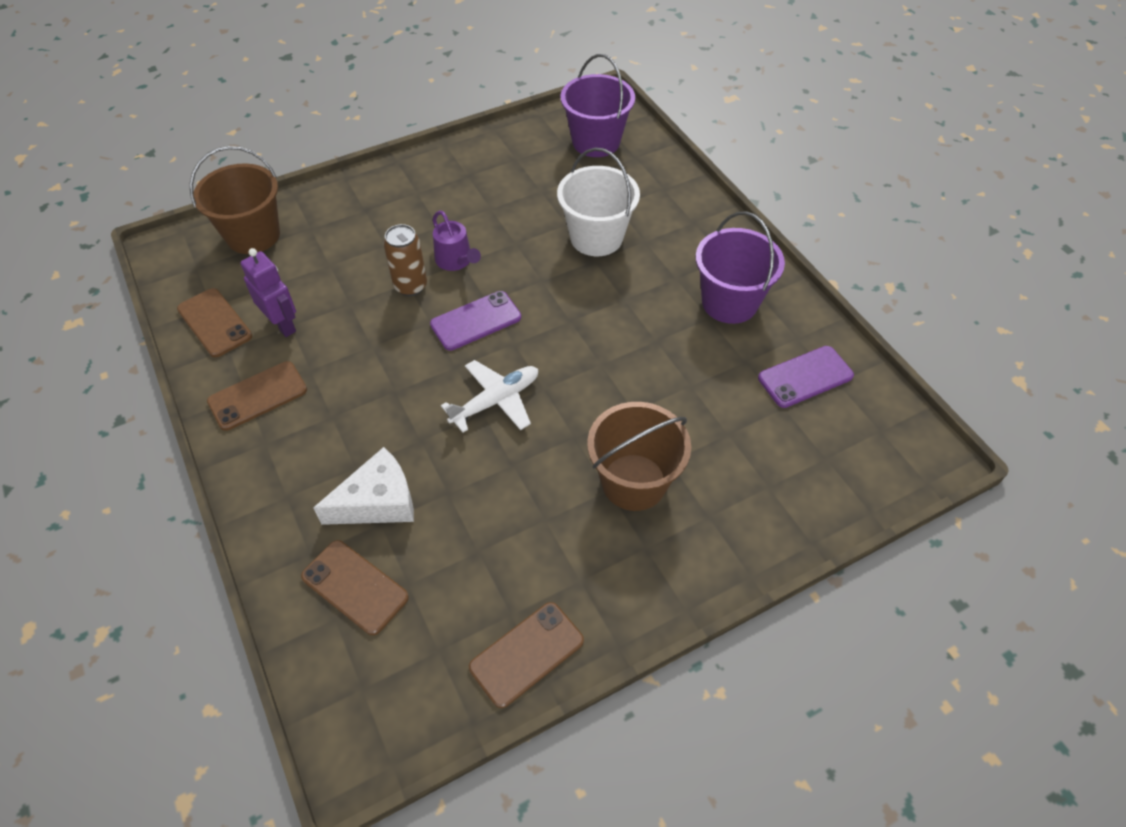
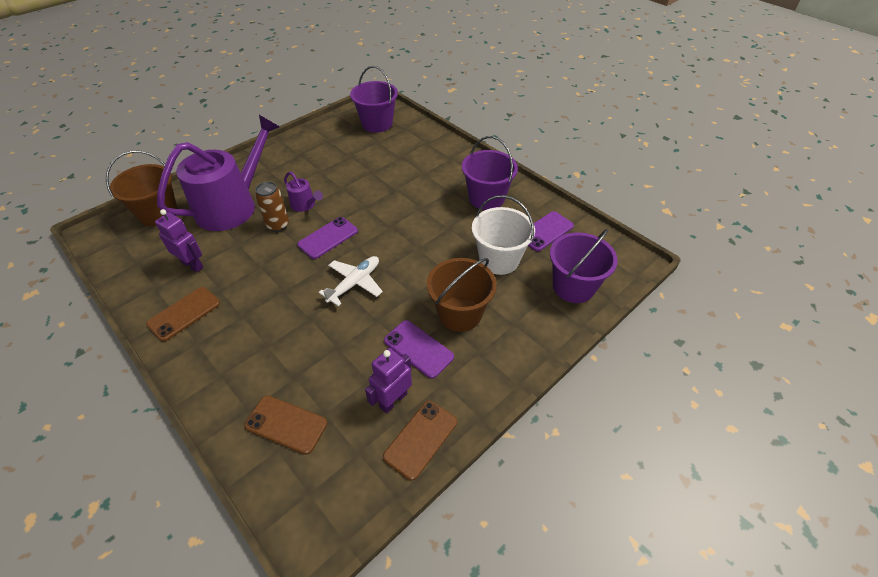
camera: 15 degrees left, 5 degrees down
brown phone [177,288,252,357] -> none
white cheese [313,447,414,525] -> none
white bucket [557,147,640,256] -> white bucket moved to [472,195,535,275]
none -> purple watering can [157,115,280,231]
none -> purple robot [365,348,412,413]
none -> purple phone [384,320,454,379]
none -> purple bucket [550,229,618,303]

